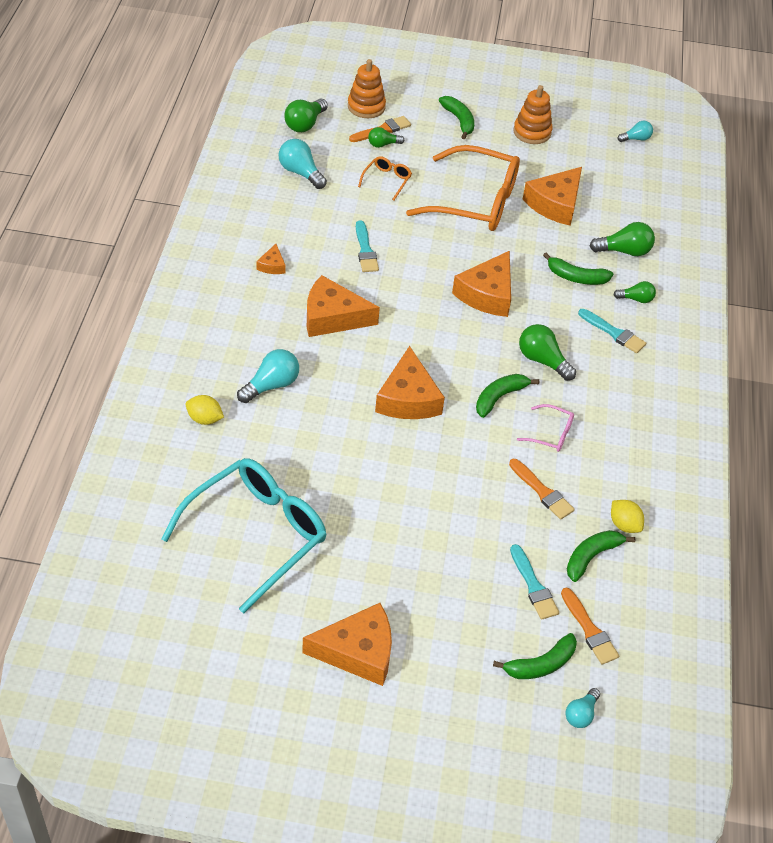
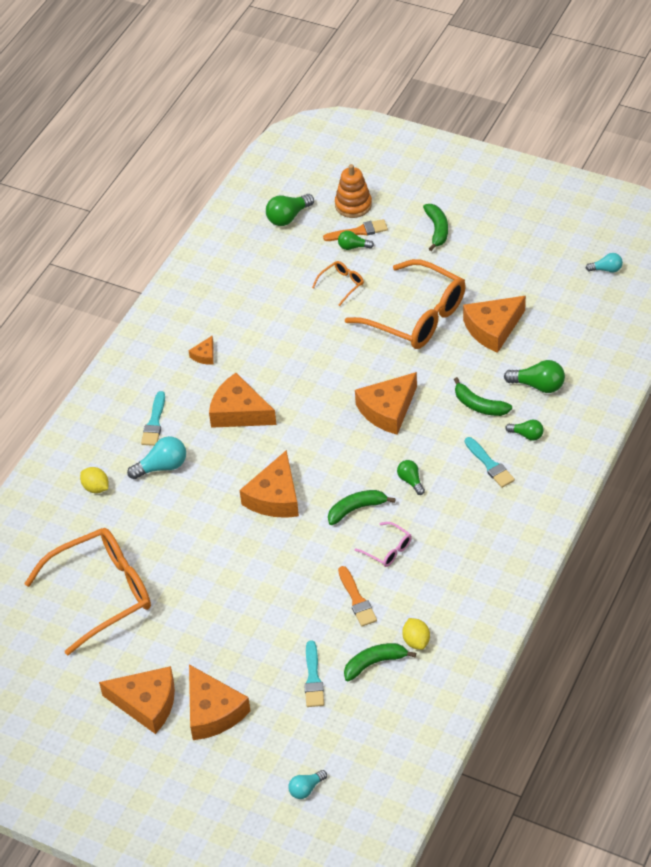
camera: 25 degrees right, 0 degrees up
turquoise glasses [161,458,327,613] -> orange glasses [24,528,151,655]
turquoise light bulb [278,139,327,189] -> none
turquoise brush [356,220,379,272] -> turquoise brush moved to [141,391,165,446]
green banana [493,633,577,679] -> none
orange stacking toy [514,85,553,144] -> none
green light bulb [519,324,576,381] -> green light bulb [397,460,425,495], size x0.63
orange brush [561,588,619,665] -> none
none -> orange cheese [189,665,250,740]

